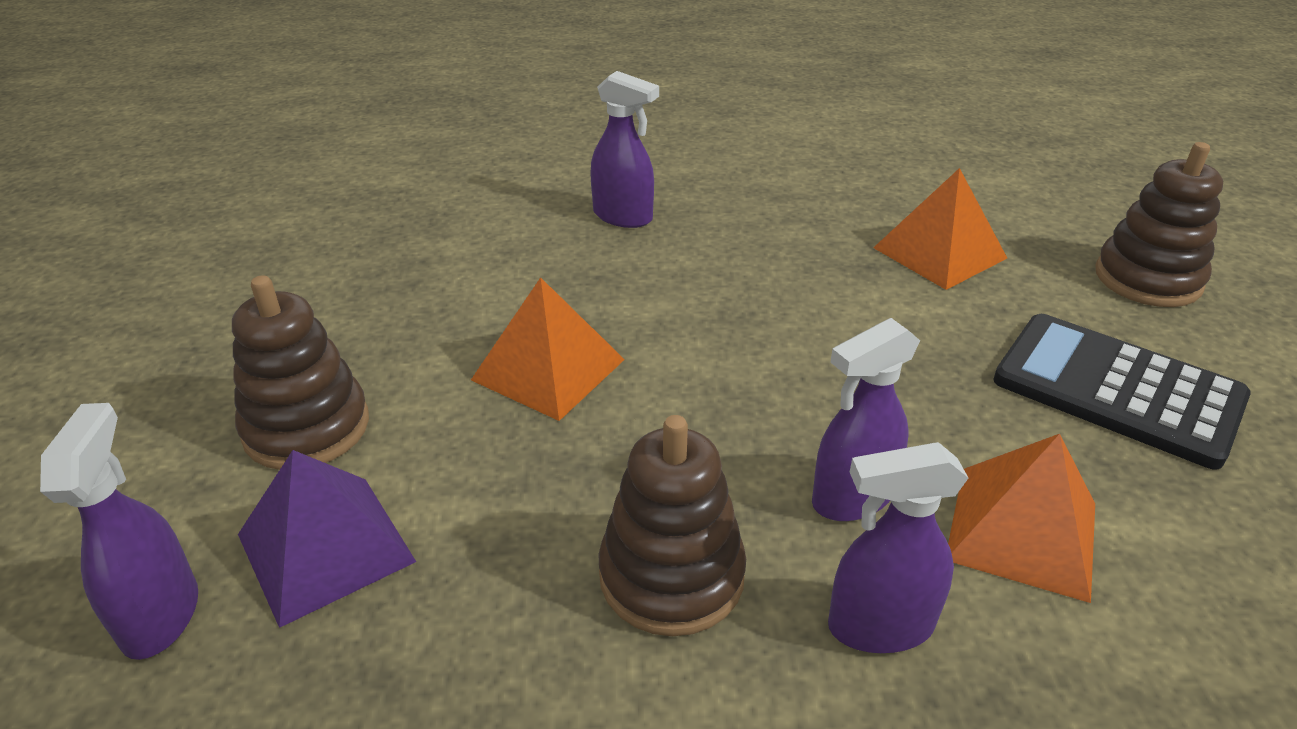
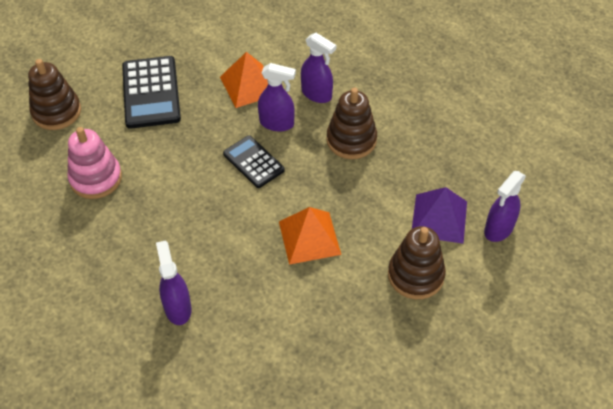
camera: 135 degrees left, 15 degrees up
orange pyramid [873,168,1007,290] -> pink stacking toy [68,127,122,199]
none -> black calculator [223,135,285,188]

